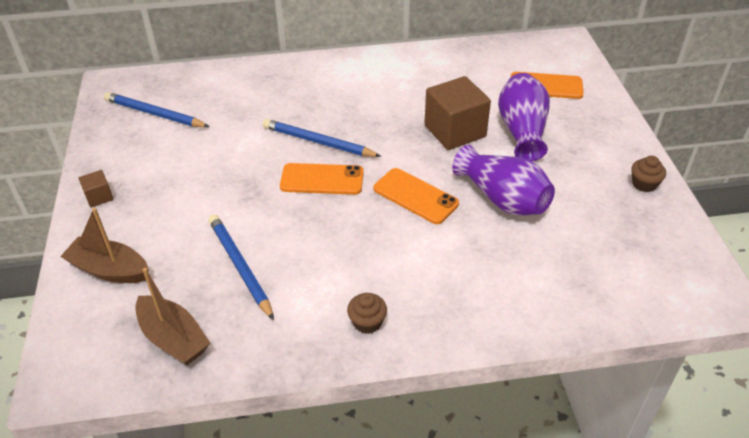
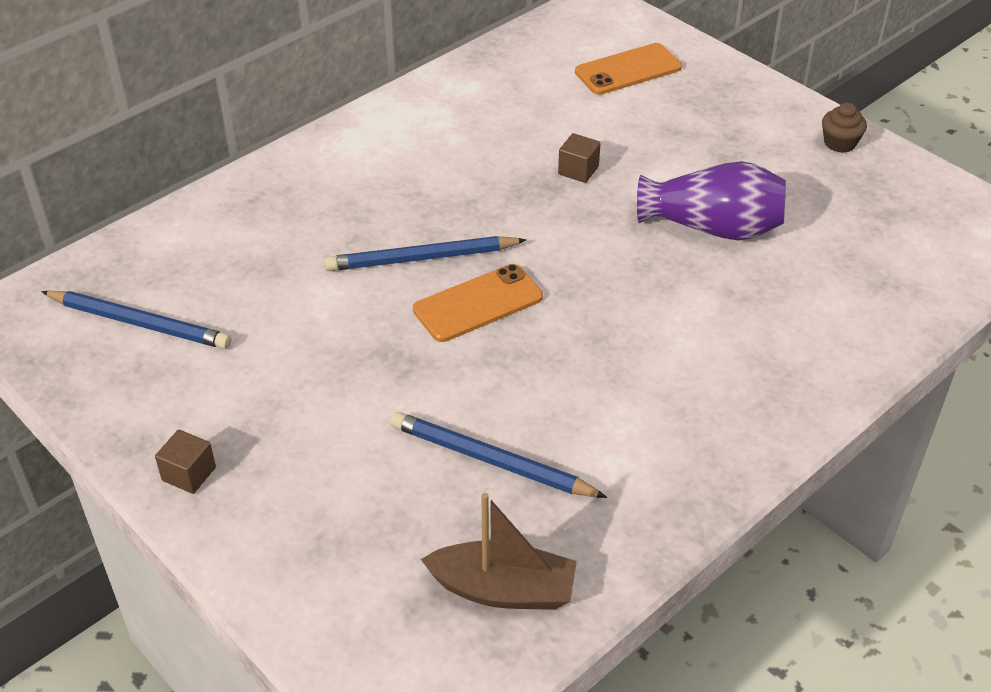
camera: 35 degrees left, 0 degrees up
brown boat [60,208,149,283] -> none
blue pencil [104,92,210,127] -> blue pencil turned 150 degrees counterclockwise [41,290,232,349]
brown cupcake [347,293,387,334] -> none
orange phone [373,168,459,224] -> none
brown cube [424,76,491,150] -> brown cube [558,133,601,183], size x0.46
purple vase [498,73,550,161] -> none

